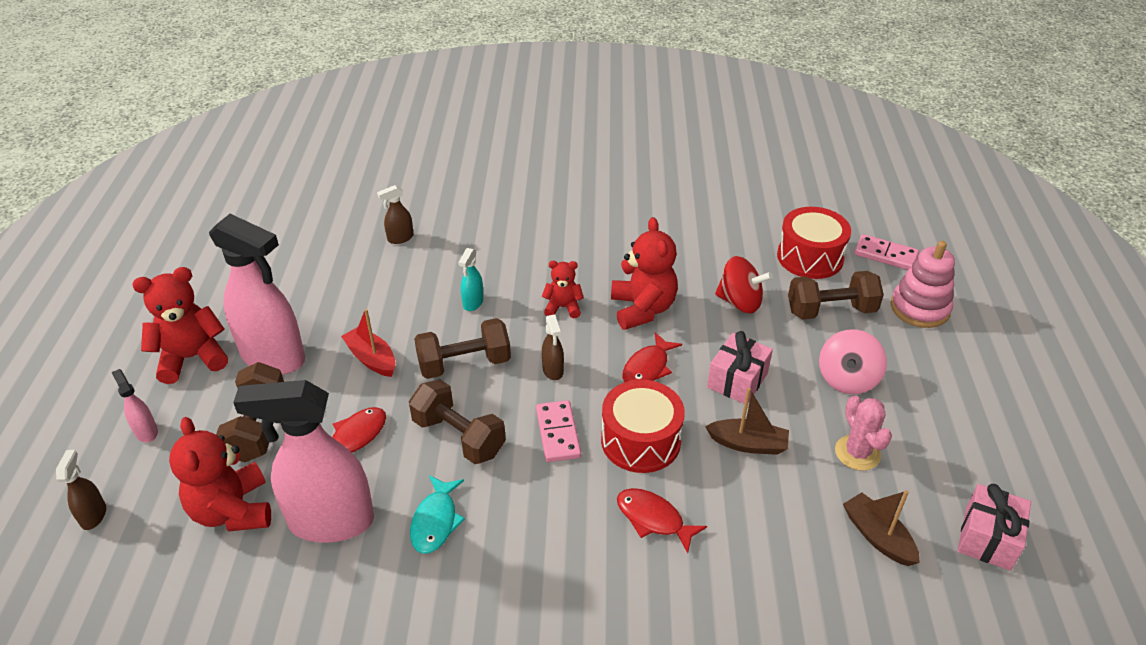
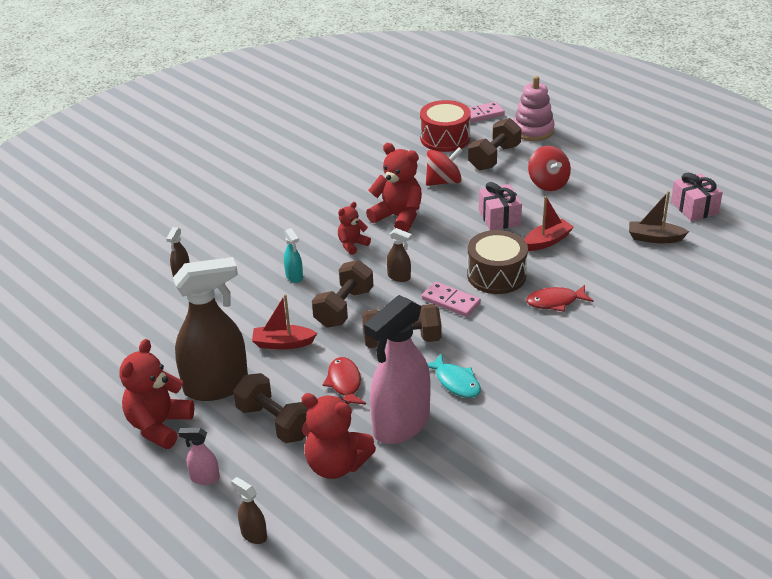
camera: 45 degrees left, 5 degrees down
pink spray bottle [209,214,305,374] -> brown spray bottle [173,257,248,401]
red drum [601,380,685,473] -> brown drum [467,230,528,294]
red fish [623,332,682,382] -> none
brown boat [705,388,789,455] -> red boat [524,196,574,251]
pink spinning top [819,329,887,394] -> red spinning top [528,146,571,191]
pink cactus [835,395,892,471] -> none

